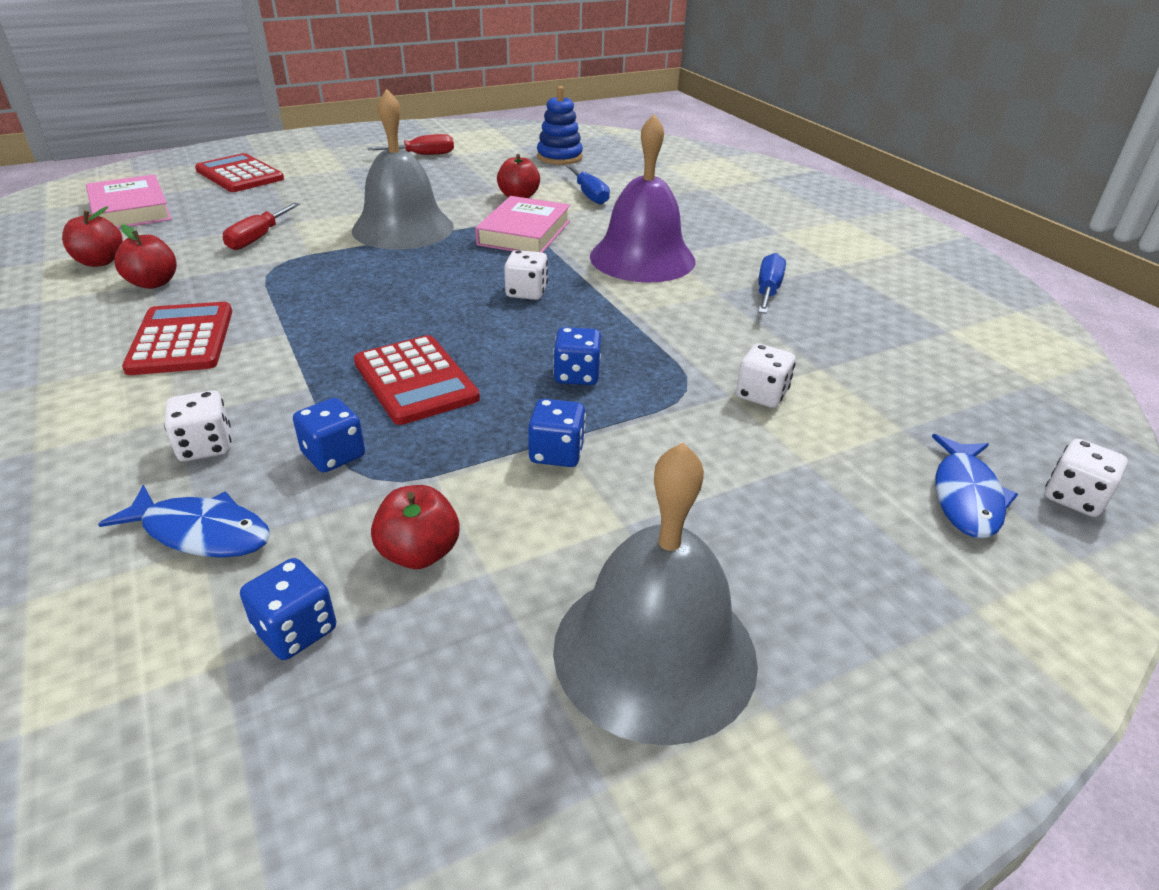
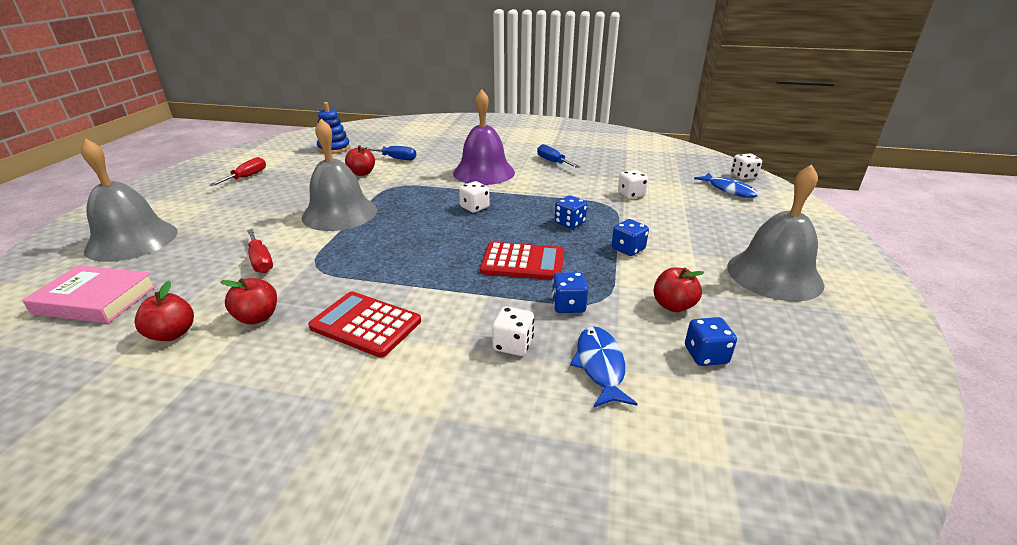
camera: 50 degrees left, 5 degrees down
blue fish [98,485,271,558] -> blue fish turned 60 degrees counterclockwise [570,326,637,407]
red calculator [195,153,284,192] -> grey bell [81,139,178,262]
pink book [475,196,570,253] -> none

